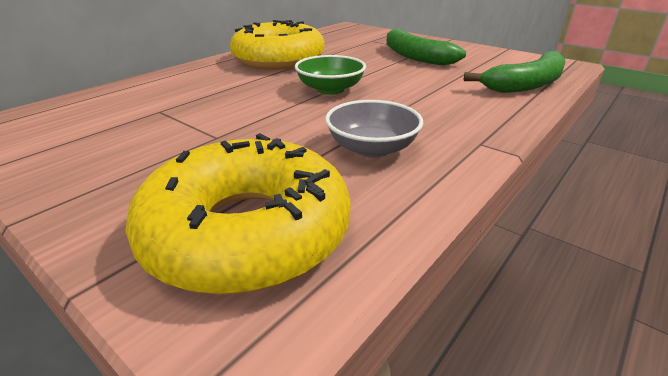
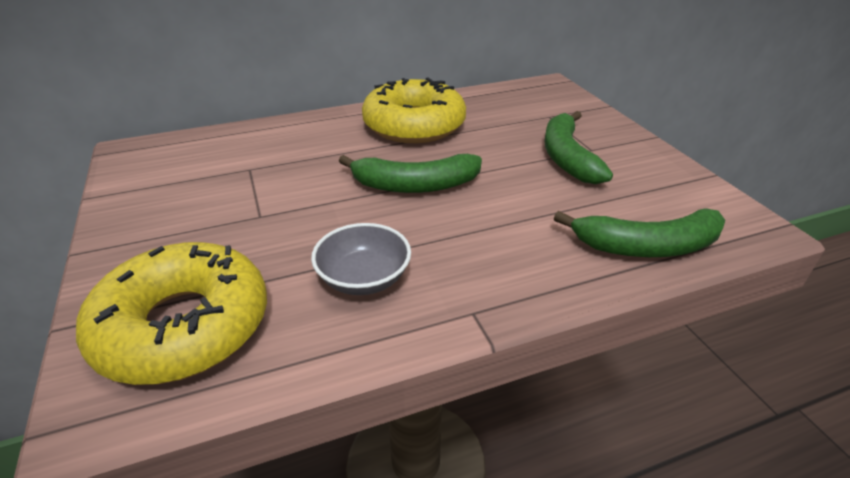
camera: 30 degrees right, 5 degrees up
green bowl [295,55,366,95] -> green banana [339,154,482,193]

